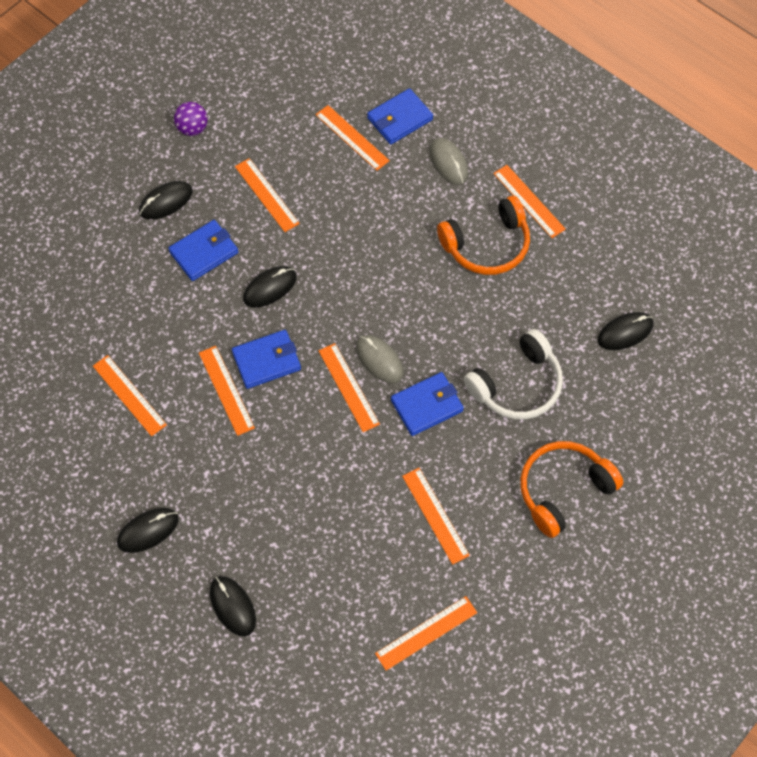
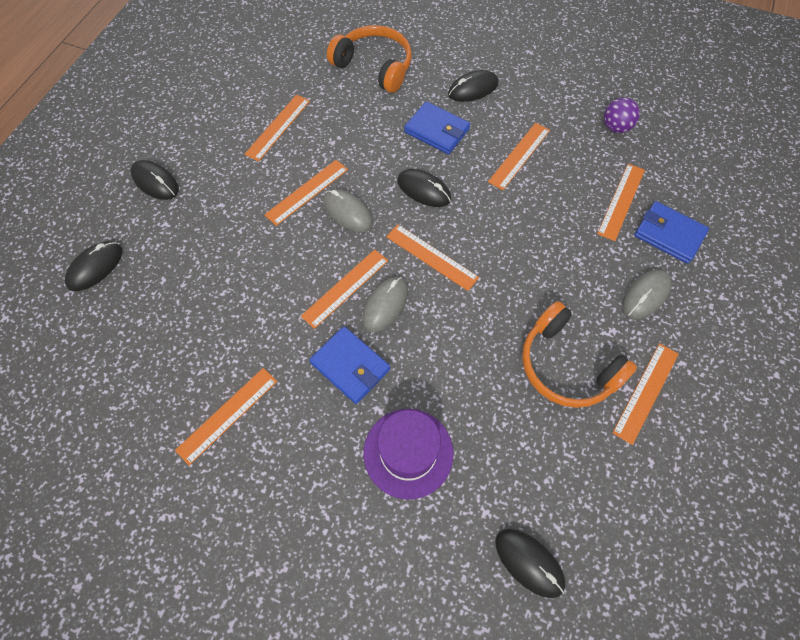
camera: 70 degrees right, 0 degrees up
black mouse [139,181,193,219] -> black mouse turned 60 degrees counterclockwise [448,70,499,102]
purple ball [174,102,208,136] -> purple ball moved to [604,98,640,133]
blue wallet [232,330,301,389] -> grey mouse [323,189,373,232]
orange ruler [375,596,477,671] -> orange ruler moved to [386,224,479,291]
white headphones [464,329,563,420] -> purple hat [364,409,454,499]
orange headphones [520,441,623,538] -> orange headphones moved to [327,25,412,93]

